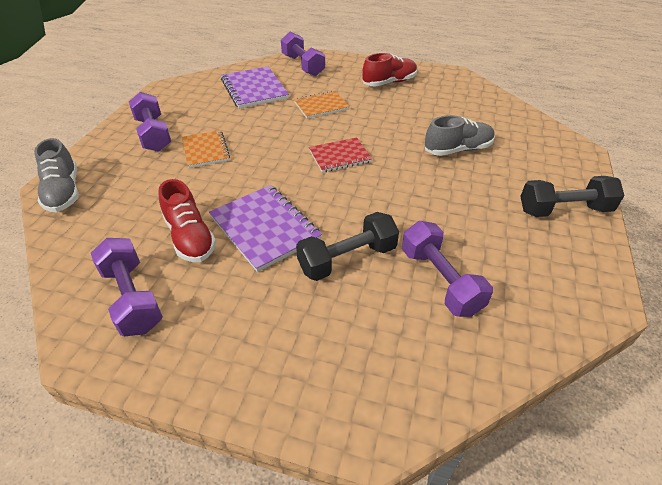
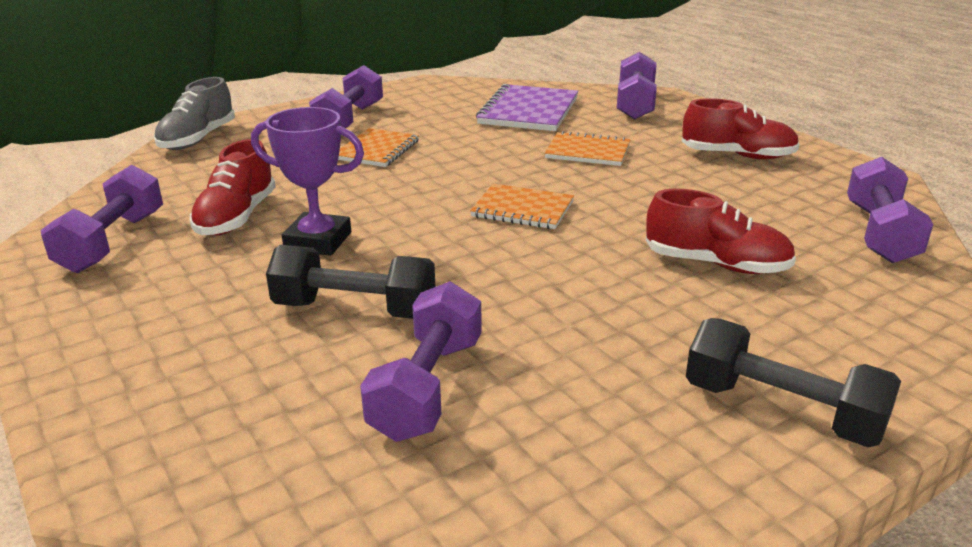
camera: 40 degrees right, 15 degrees down
purple notebook [209,185,322,272] -> purple trophy [251,107,364,256]
red notebook [309,138,372,172] -> orange notebook [470,184,574,229]
grey shoe [425,115,495,156] -> red shoe [646,189,796,274]
none -> purple dumbbell [847,157,933,263]

